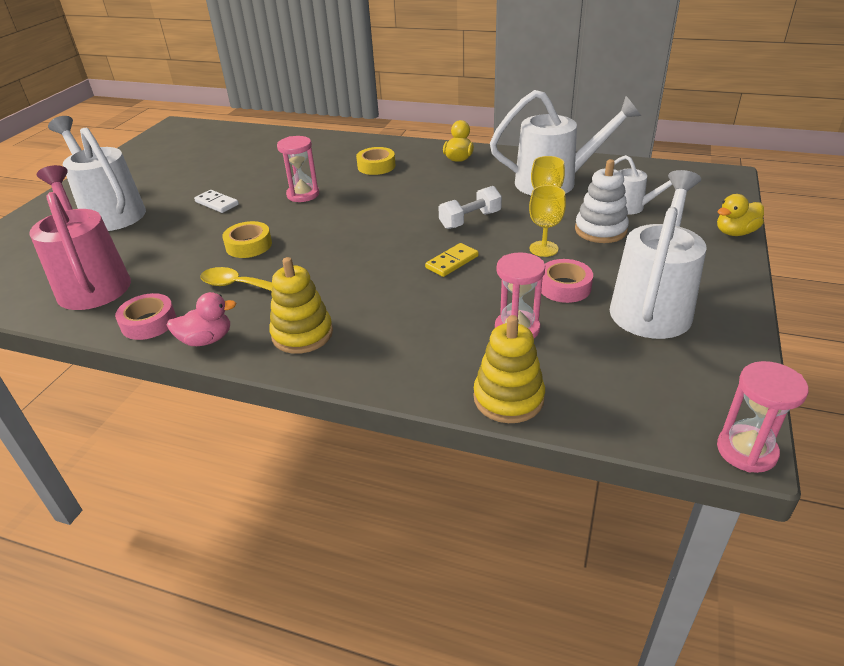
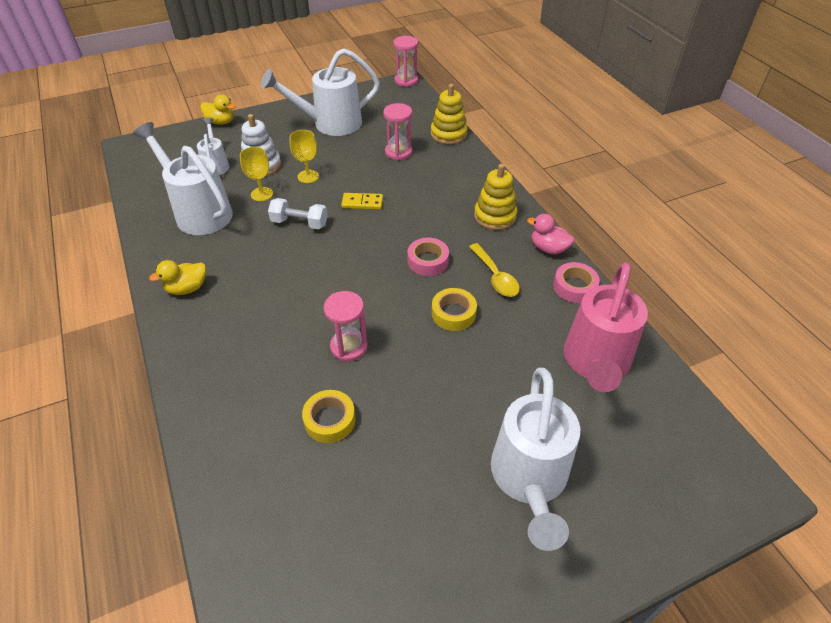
camera: 135 degrees left, 10 degrees up
white domino [194,190,239,213] -> none
yellow tape [356,147,395,175] -> yellow tape moved to [302,390,356,443]
pink tape [541,259,593,303] -> pink tape moved to [407,238,449,276]

